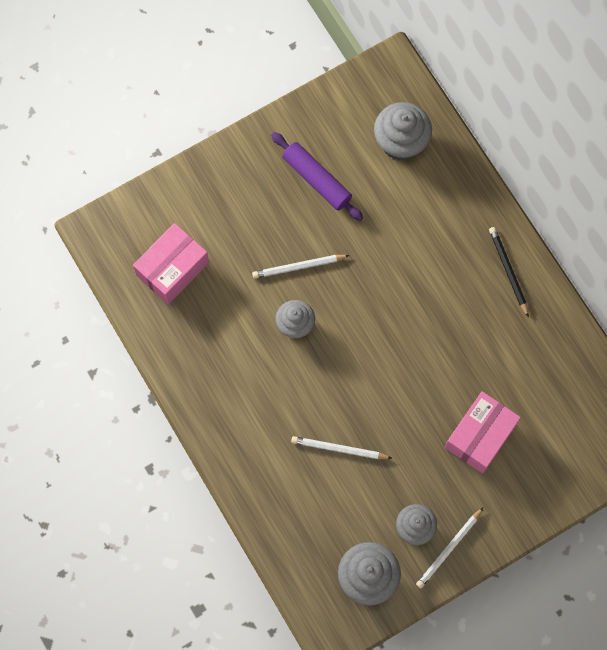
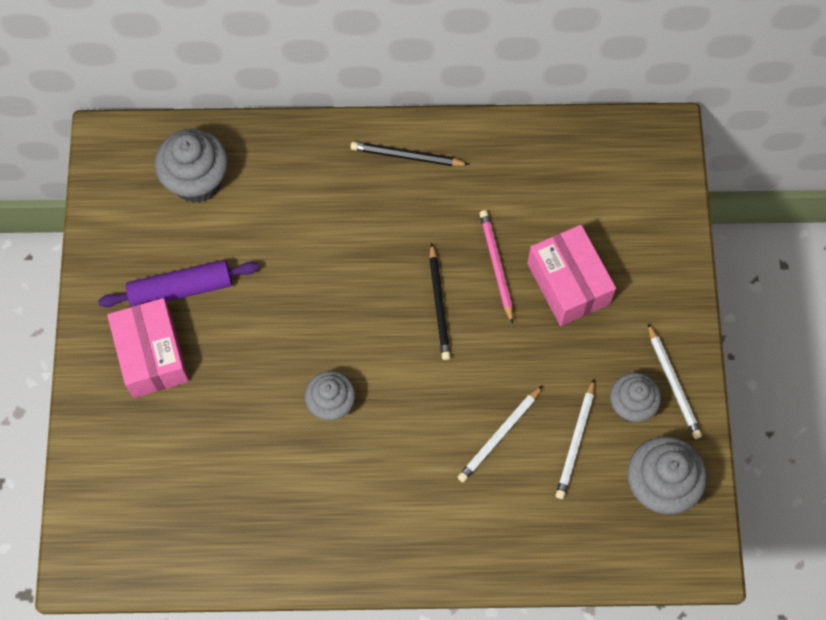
camera: 60 degrees left, 5 degrees down
pink box [133,223,209,304] -> pink box moved to [107,298,189,398]
white pencil [252,255,350,278] -> white pencil moved to [556,379,595,499]
none -> black pencil [429,243,451,360]
none -> pink pencil [479,210,513,324]

